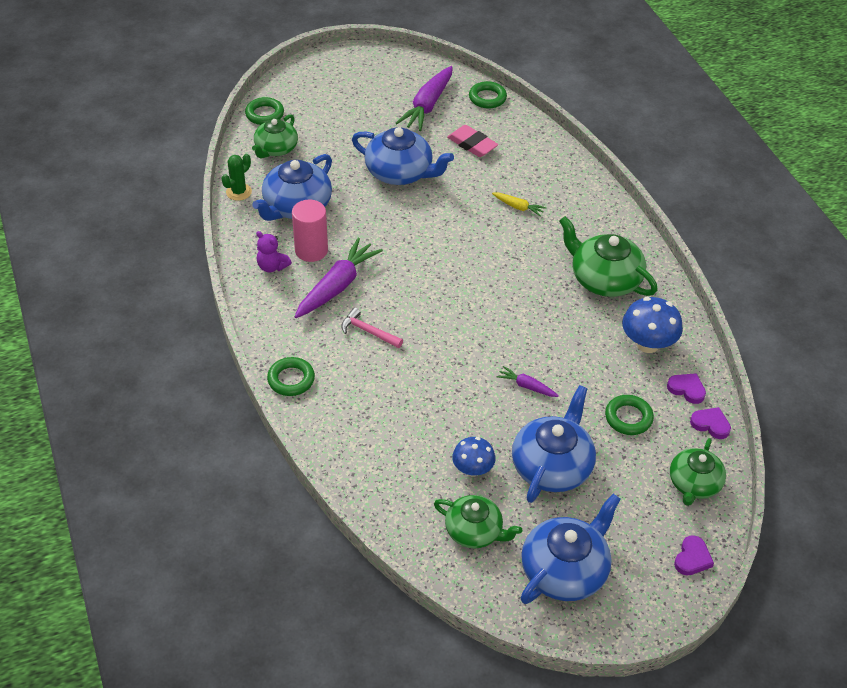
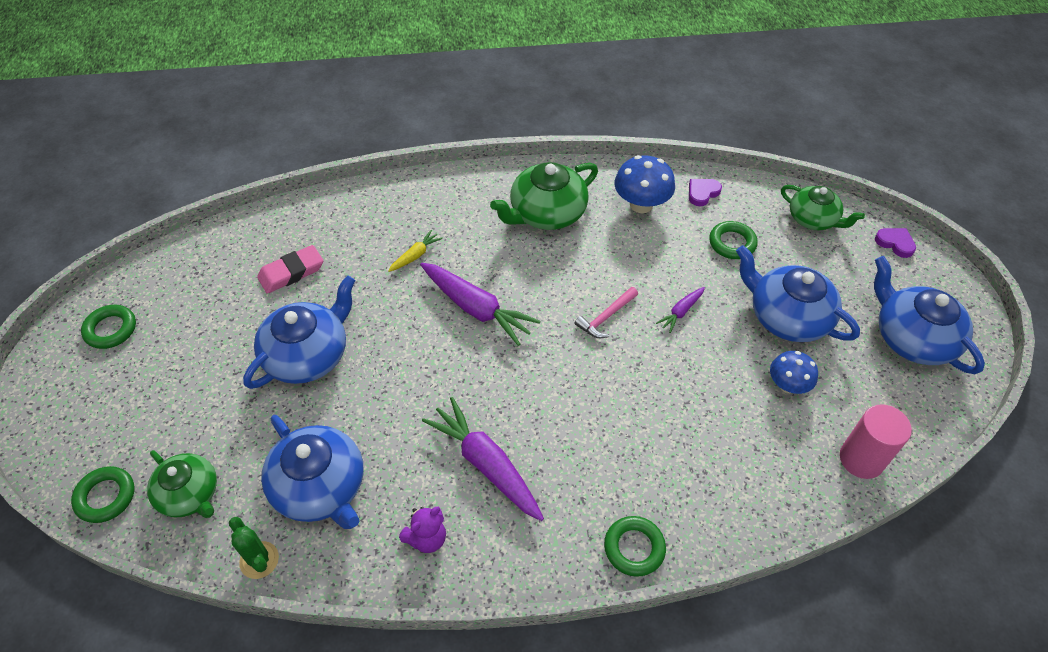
camera: 75 degrees left, 5 degrees up
pink cylinder [292,199,328,262] -> pink cylinder moved to [840,404,912,479]
pink hammer [341,308,403,348] -> pink hammer moved to [575,287,638,338]
purple carrot [396,66,453,131] -> purple carrot moved to [420,263,540,346]
green teapot [434,495,522,548] -> none
green ring [469,81,507,109] -> green ring moved to [81,305,136,349]
purple heart [690,407,731,439] -> none

